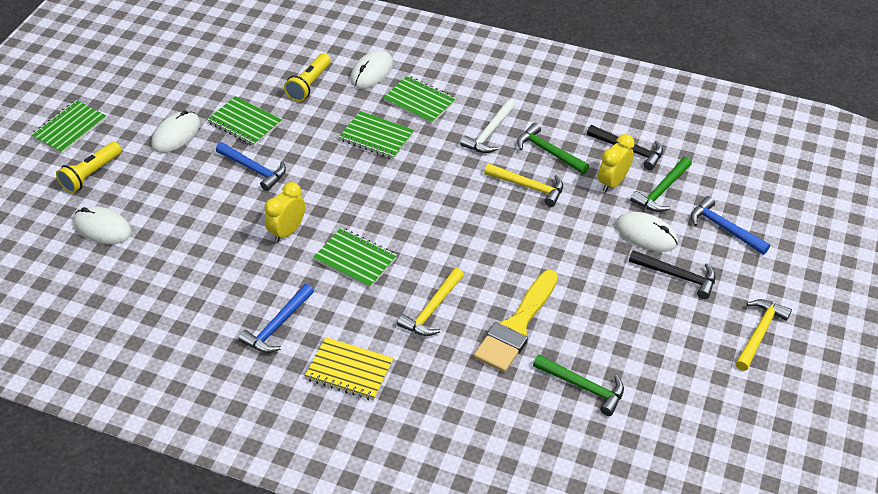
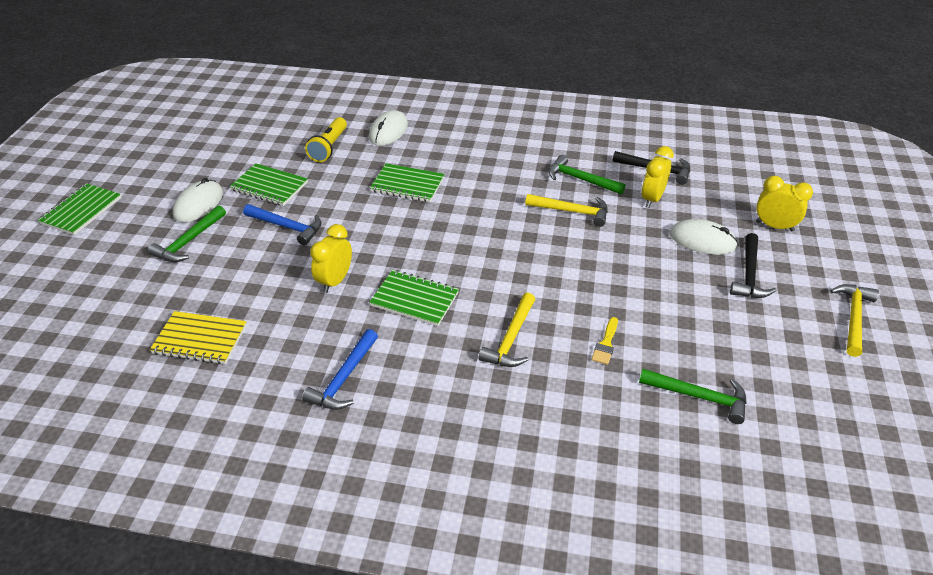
camera: 10 degrees left, 5 degrees down
yellow flashlight [56,142,122,193] -> none
white mouse [73,206,132,244] -> none
yellow notebook [304,337,394,401] -> yellow notebook moved to [150,311,247,364]
green notebook [383,76,456,124] -> none
white hammer [460,99,515,153] -> none
yellow brush [474,270,558,372] -> yellow brush [592,317,618,365], size x0.43
black hammer [629,250,716,299] -> black hammer turned 90 degrees clockwise [730,233,776,298]
green hammer [630,157,692,212] -> green hammer moved to [148,205,226,262]
blue hammer [691,196,770,255] -> yellow clock [756,176,813,232]

